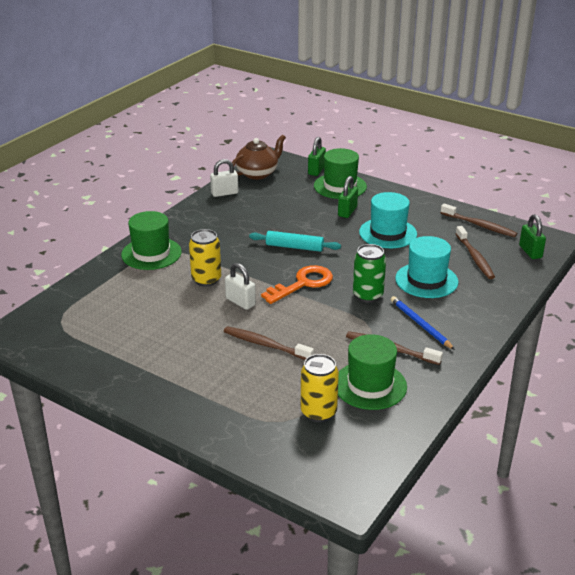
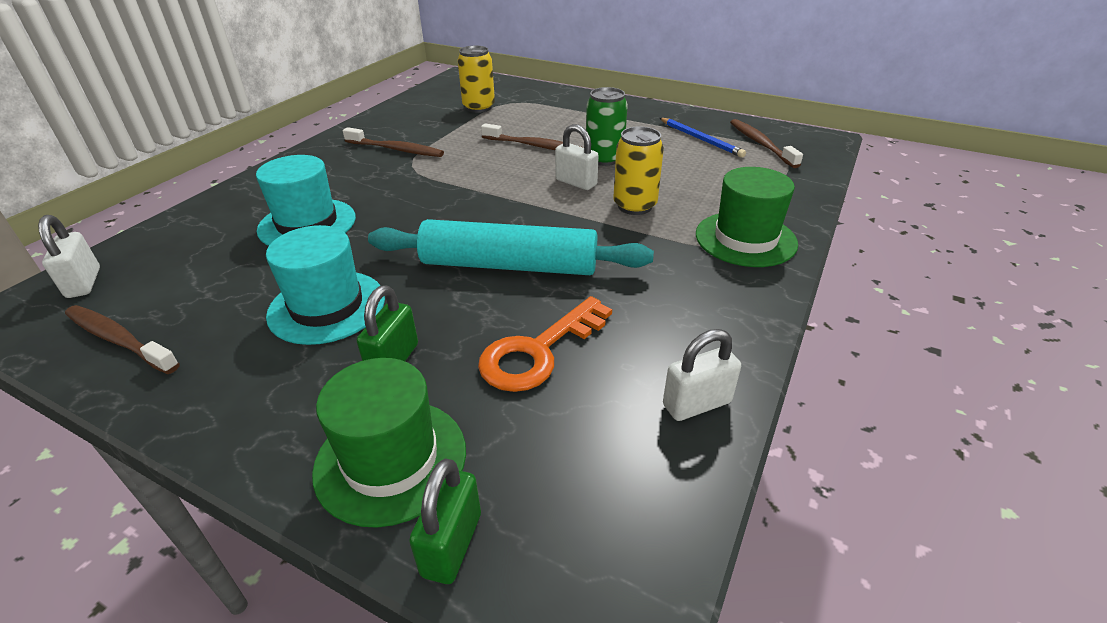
camera: 175 degrees right, 5 degrees up
brown teapot [232,135,286,180] -> none
turquoise rolling pin [249,231,341,252] -> turquoise rolling pin [368,219,654,275], size x1.71
orange key [261,265,333,304] -> orange key moved to [478,296,612,392]
green hat [338,334,407,410] -> none
green can [353,244,386,303] -> green can moved to [586,87,628,166]
blue pencil [391,296,455,350] -> blue pencil moved to [660,118,746,158]
brown toothbrush [455,226,495,279] -> brown toothbrush moved to [730,119,803,168]
green padlock [519,214,546,259] -> white padlock [38,215,100,298]

